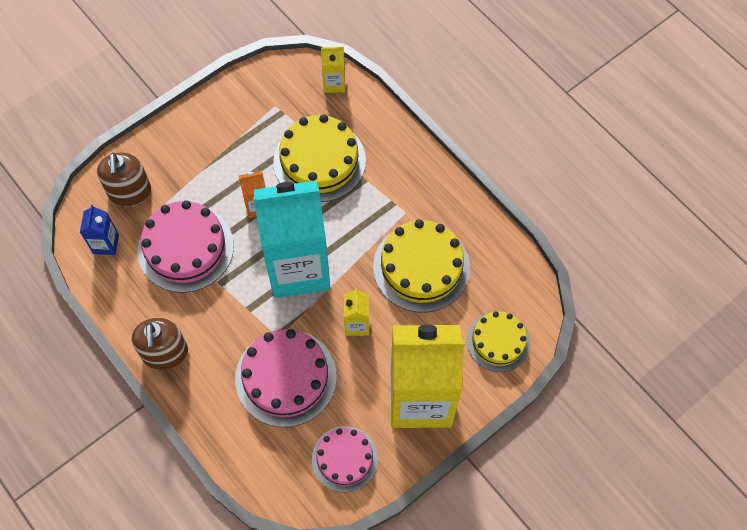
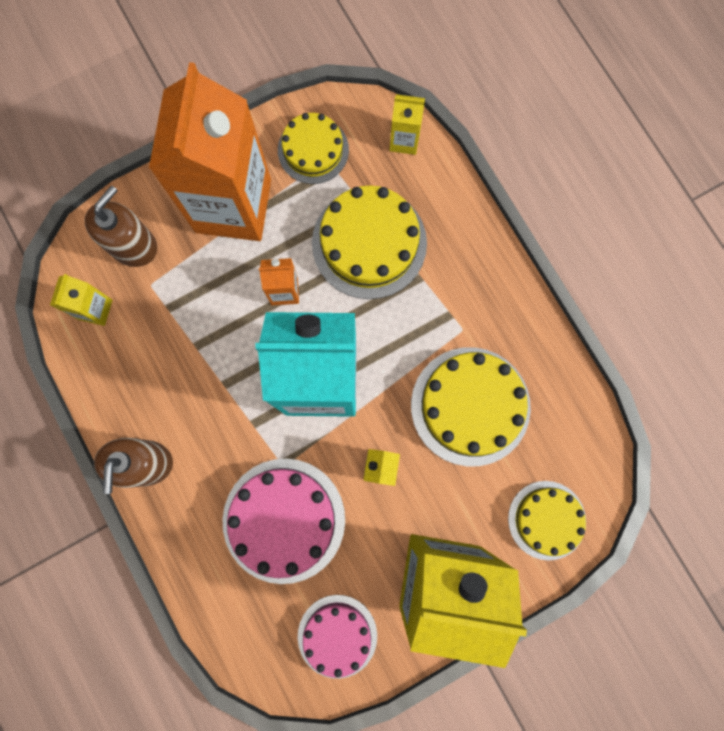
camera: 10 degrees right, 15 degrees up
blue carton [80,205,119,255] -> yellow carton [50,274,113,326]
brown soap dispenser [97,153,151,206] -> brown soap dispenser turned 150 degrees counterclockwise [85,185,157,267]
pink cake [137,200,234,293] -> none
none -> orange carton [149,62,271,241]
none -> yellow cake [278,113,349,184]

